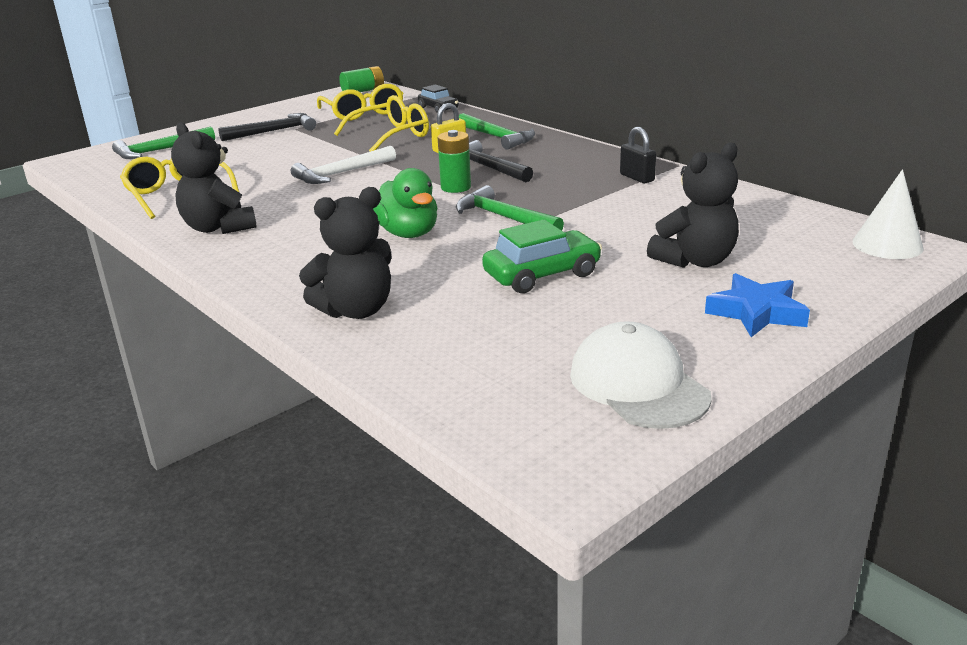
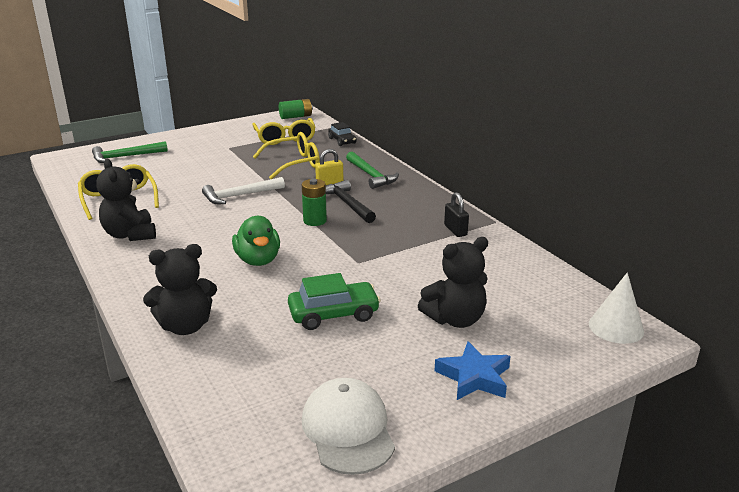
camera: 10 degrees right, 0 degrees up
black hammer [218,113,316,141] -> none
green hammer [456,185,564,230] -> none

